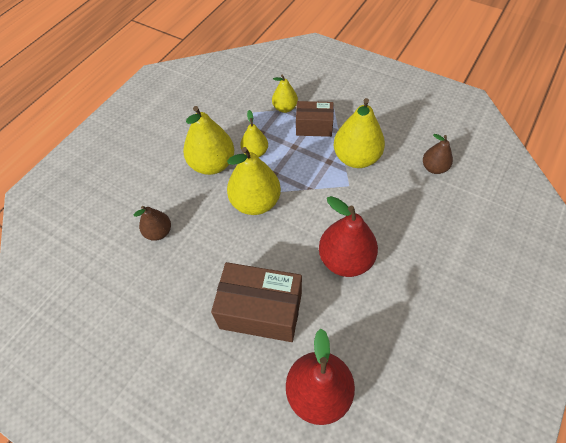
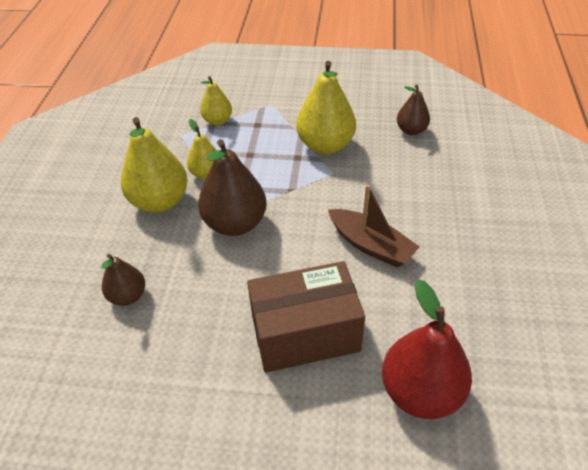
camera: 25 degrees left, 10 degrees down
yellow pear [227,147,281,215] -> brown pear [198,139,267,236]
brown box [296,101,334,137] -> none
red pear [319,196,378,277] -> brown boat [328,184,420,267]

